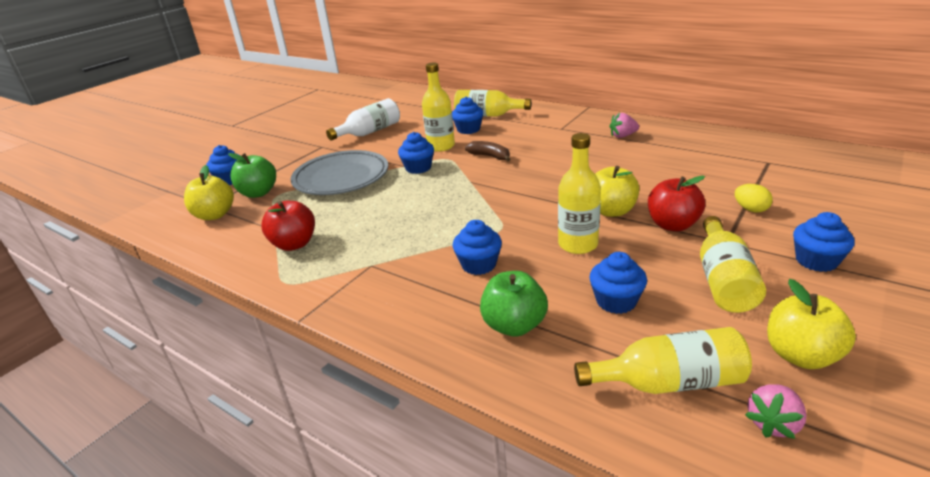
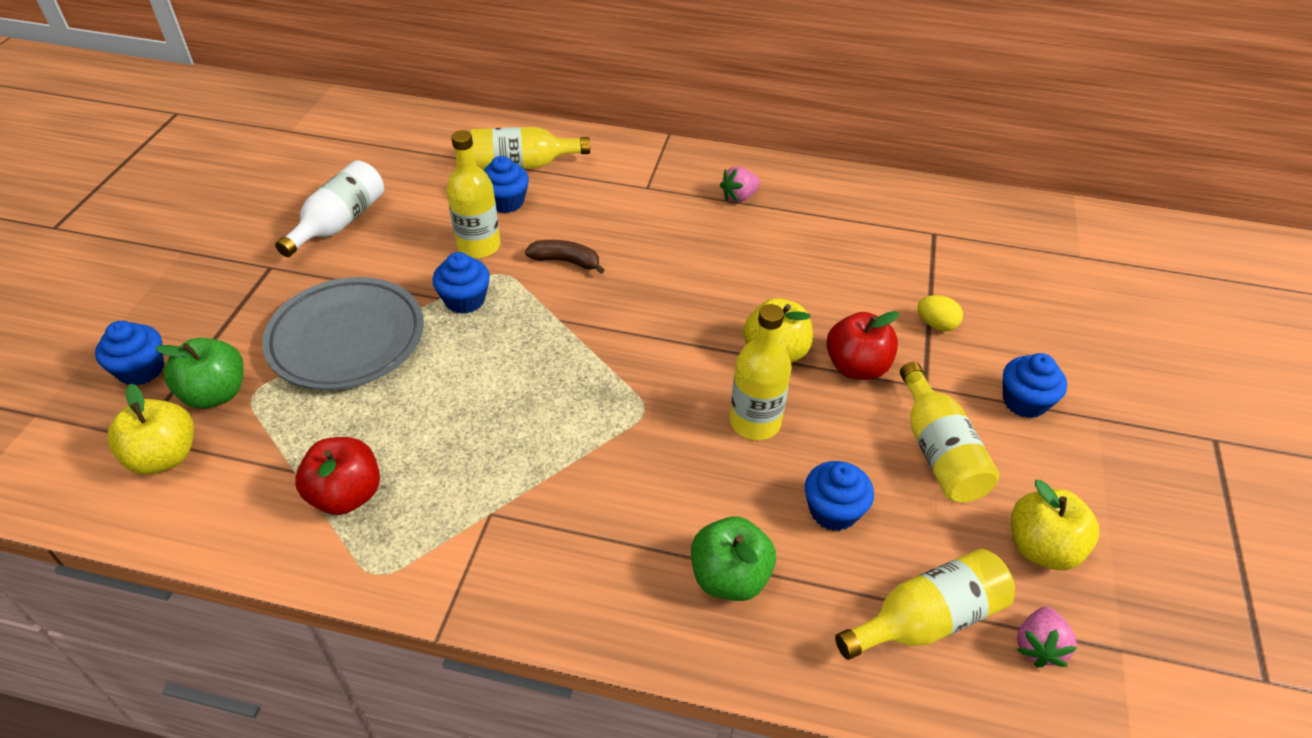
camera: 25 degrees left, 15 degrees up
blue cupcake [453,220,502,275] -> none

